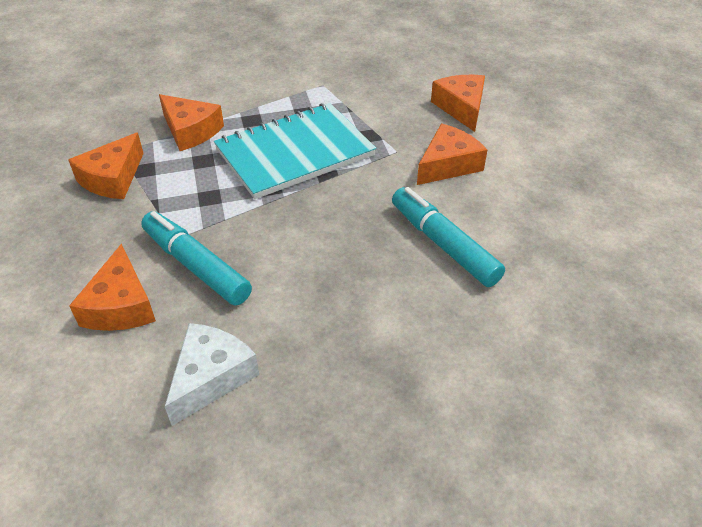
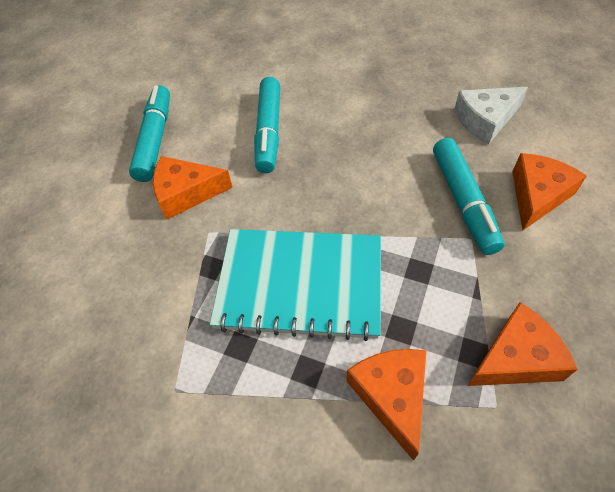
camera: 140 degrees left, 10 degrees up
orange cheese [431,75,485,132] -> none
none -> turquoise marker [129,85,170,182]

